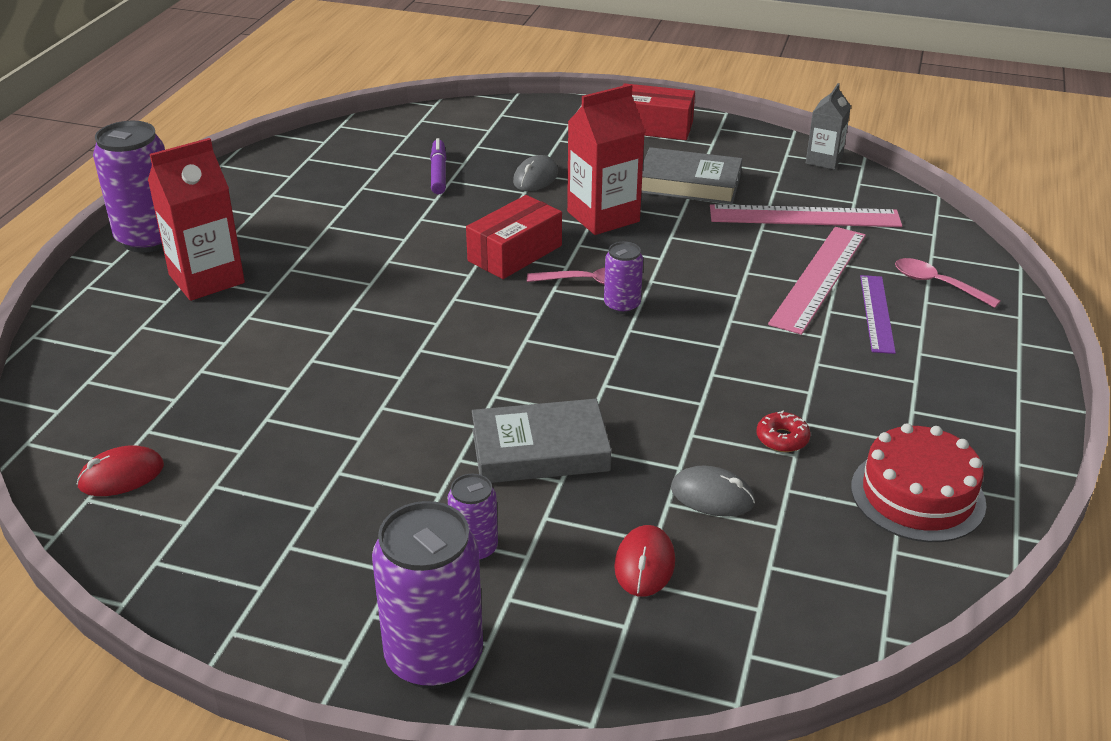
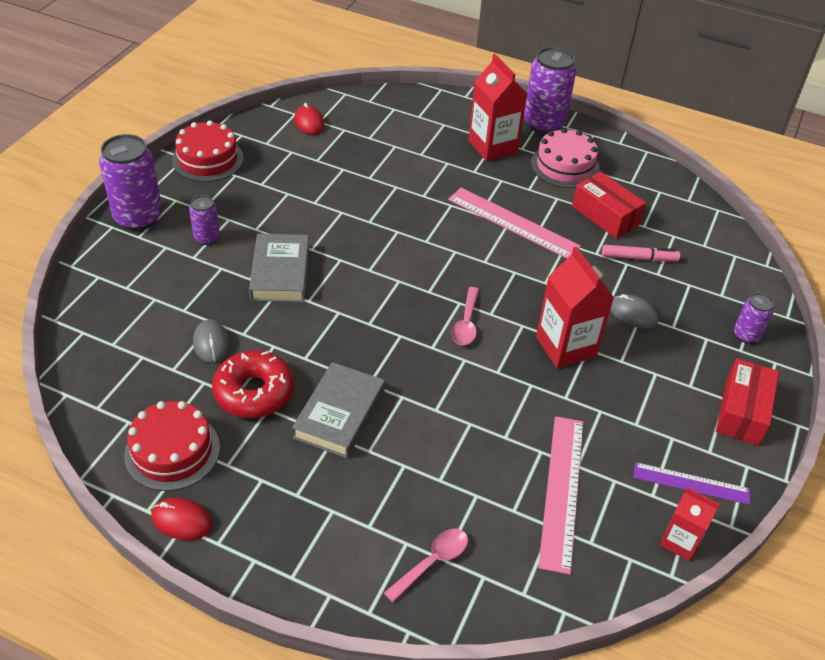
camera: 95 degrees right, 10 degrees up
purple marker [430,138,447,194] -> pink marker [602,245,680,261]
red box [466,195,562,279] -> red box moved to [572,172,646,239]
purple can [604,242,643,314] -> purple can moved to [734,293,774,344]
red mouse [614,525,675,597] -> red mouse moved to [151,498,213,540]
grey book [641,147,742,204] -> grey book moved to [292,362,385,458]
grey mouse [671,466,755,517] -> grey mouse turned 45 degrees counterclockwise [193,320,230,363]
red donut [757,410,811,452] -> red donut [212,350,294,418], size x2.12
pink ruler [768,227,866,335] -> pink ruler moved to [448,188,581,259]
grey carton [806,83,851,170] -> red carton [660,487,719,561]
purple ruler [860,275,896,354] -> purple ruler moved to [633,462,750,505]
none -> red cake [172,120,244,182]
none -> pink cake [531,128,600,188]

